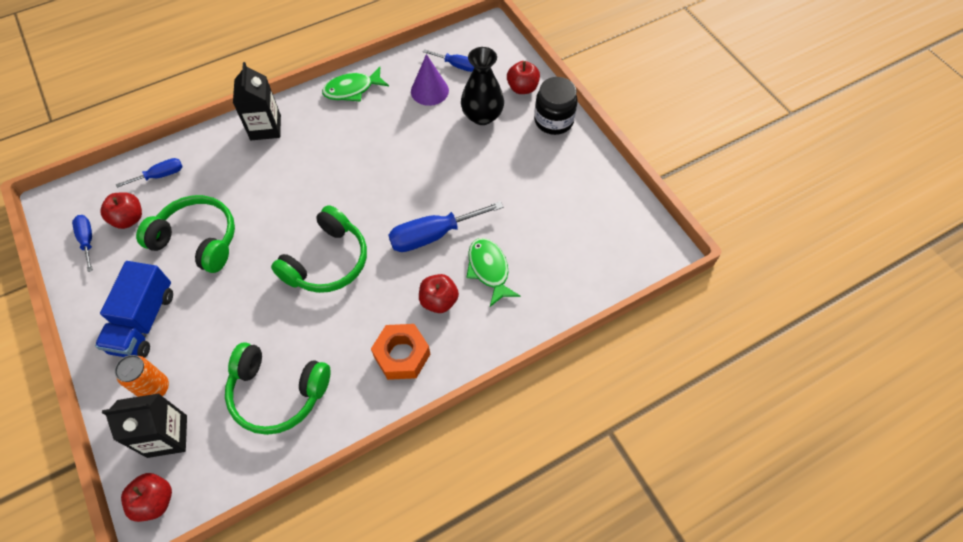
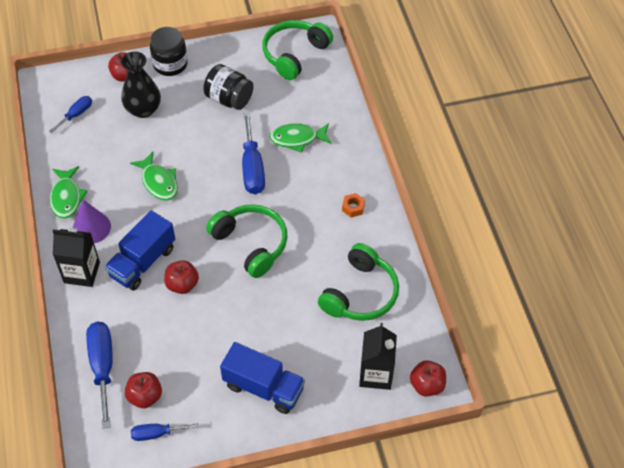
camera: 75 degrees left, 5 degrees down
orange can [114,355,169,397] -> none
blue screwdriver [116,158,182,188] -> blue screwdriver [86,322,113,428], size x1.75
green headphones [136,195,235,273] -> green headphones moved to [262,20,333,80]
orange nut [371,324,430,380] -> orange nut [342,193,365,217], size x0.53
purple cone [411,54,449,106] -> purple cone moved to [73,200,111,243]
red apple [419,274,459,313] -> red apple moved to [164,260,199,294]
none -> blue truck [105,210,175,290]
none -> green fish [130,152,178,200]
none -> black jar [203,64,254,110]

